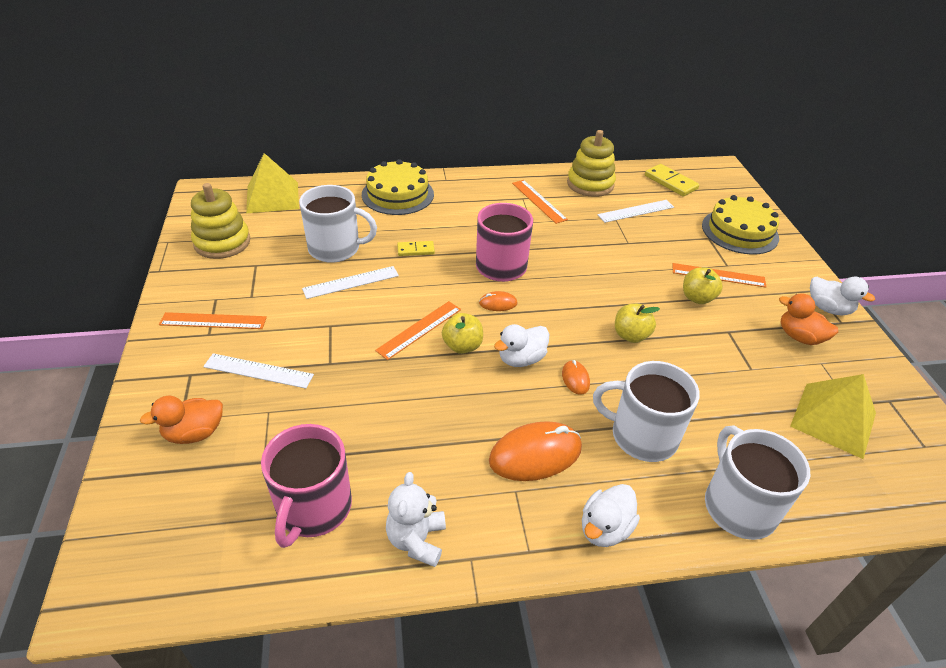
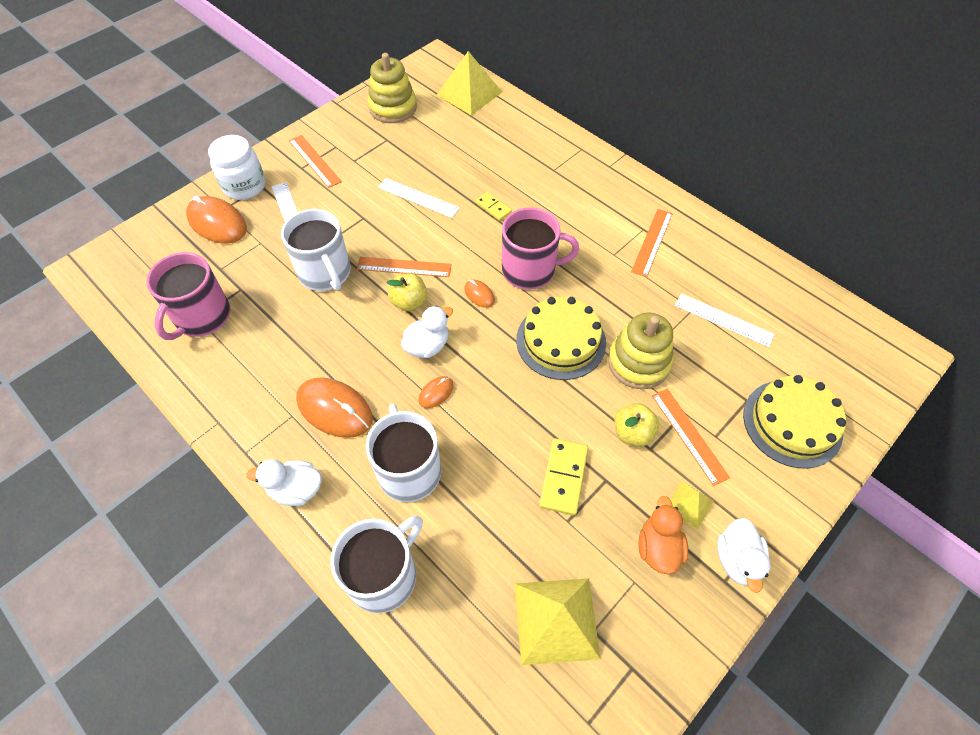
camera: 55 degrees right, 15 degrees up
orange duck [140,396,223,444] -> orange mouse [186,196,247,244]
pink mug [261,424,352,548] -> pink mug turned 45 degrees counterclockwise [146,252,231,340]
white mug [299,185,377,263] -> white mug moved to [281,209,351,291]
yellow cake [362,159,434,215] -> yellow cake moved to [516,297,606,380]
white teddy bear [386,472,446,567] -> none
white duck [494,324,549,367] -> white duck turned 120 degrees clockwise [401,306,453,358]
yellow stacking toy [567,130,616,197] -> yellow stacking toy moved to [608,313,673,389]
yellow apple [615,304,660,343] -> none
yellow domino [645,164,699,196] -> yellow domino moved to [539,438,588,516]
none -> white jar [208,135,265,200]
none -> yellow pyramid [670,481,714,530]

